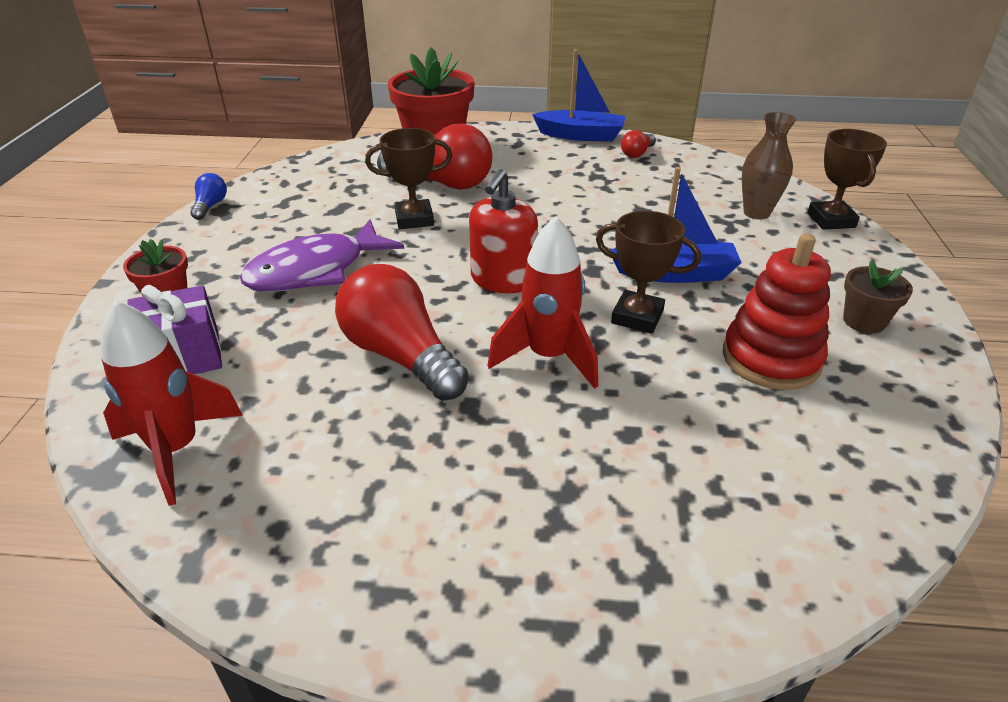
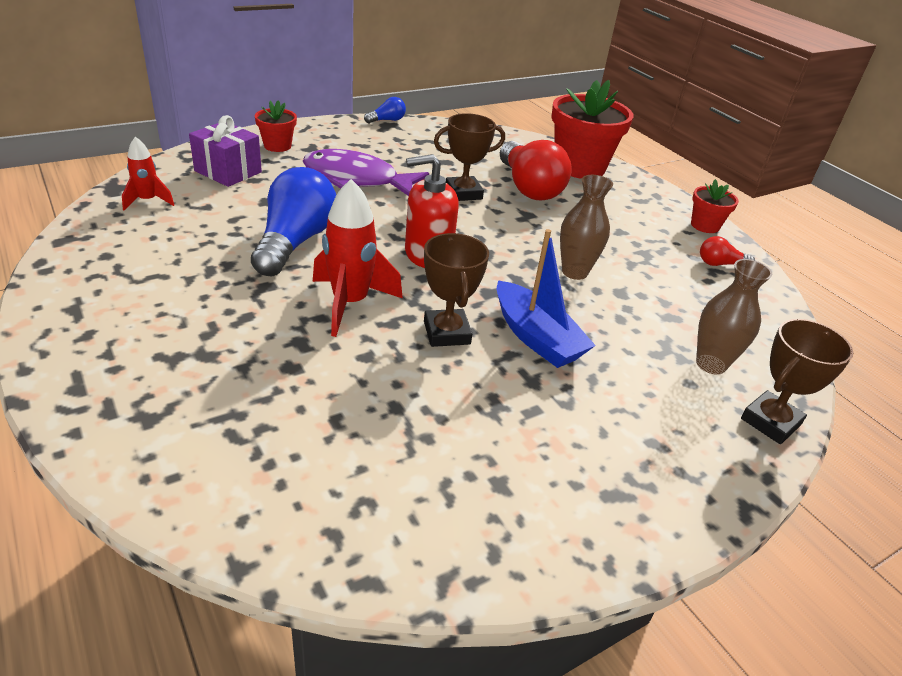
camera: 50 degrees right, 0 degrees up
red rocket [101,300,243,506] -> red rocket [122,137,174,211], size x0.58
red light bulb [335,264,469,401] -> blue light bulb [251,167,336,276]
brown trophy [365,128,453,229] -> brown trophy turned 60 degrees counterclockwise [434,113,505,201]
blue boat [532,49,625,142] -> red flower pot [691,179,739,233]
red stacking toy [723,233,831,390] -> none
brown flower pot [843,260,913,334] -> none
none -> brown vase [560,175,613,280]

